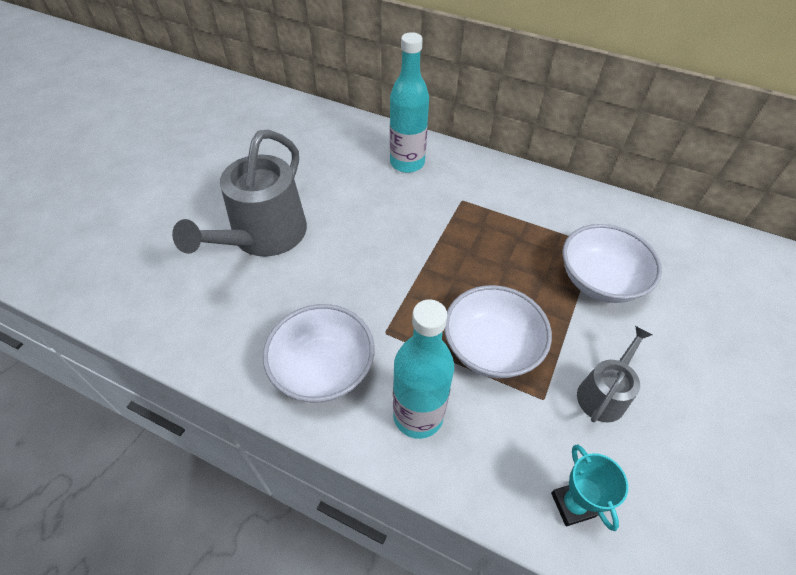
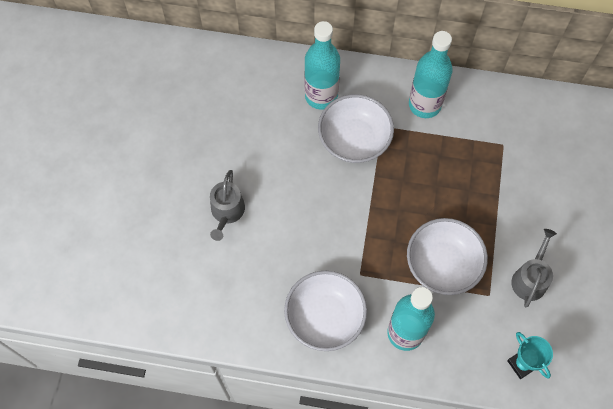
camera: 15 degrees left, 15 degrees up
grey watering can [172,130,307,257] -> grey watering can [210,170,245,241], size x0.52
white bowl [563,224,662,303] -> white bowl moved to [318,94,394,163]
none -> turquoise bottle [409,31,453,118]

